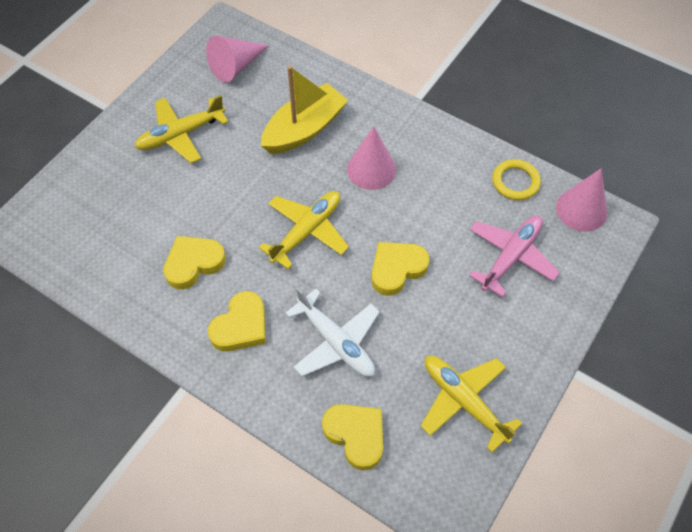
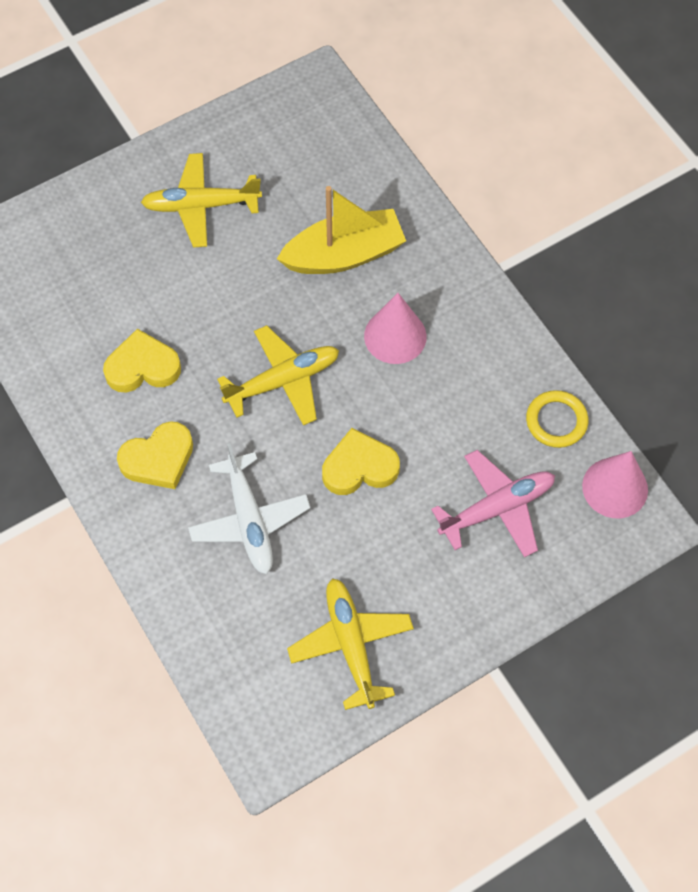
camera: 25 degrees right, 5 degrees up
pink cone [206,35,269,83] -> none
yellow heart [322,404,383,470] -> none

